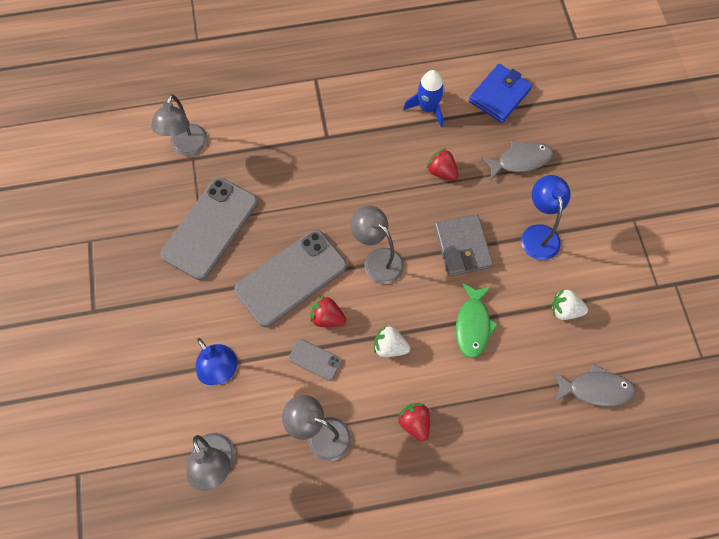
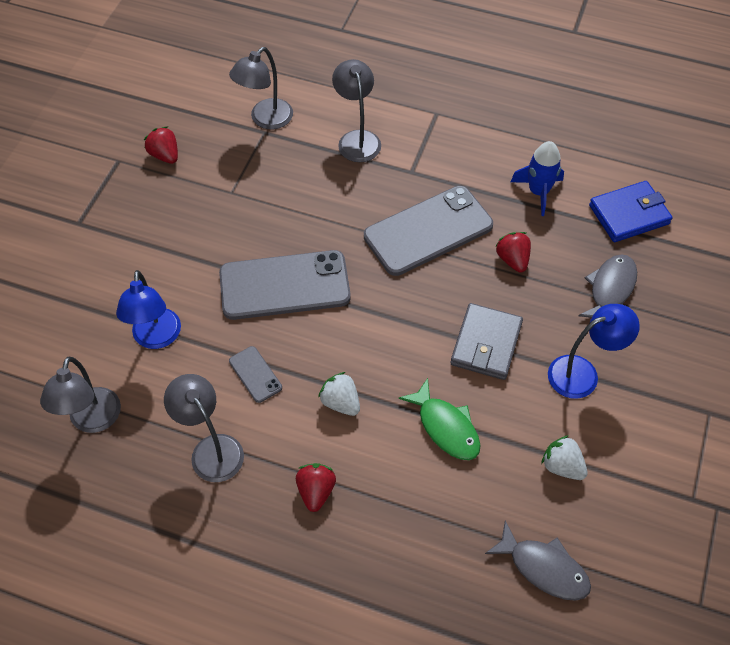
camera: 30 degrees right, 10 degrees down
grey phone [160,177,258,280] -> grey phone moved to [364,186,493,276]
red strawberry [310,296,346,327] -> red strawberry moved to [144,126,178,164]
grey lamp [350,205,404,284] -> grey lamp moved to [332,59,381,162]
green fish [456,283,498,358] -> green fish turned 75 degrees counterclockwise [398,378,481,460]
grey fish [481,140,553,180] -> grey fish turned 75 degrees counterclockwise [578,254,637,318]
blue lamp [521,175,570,260] -> blue lamp turned 45 degrees clockwise [548,304,640,399]

